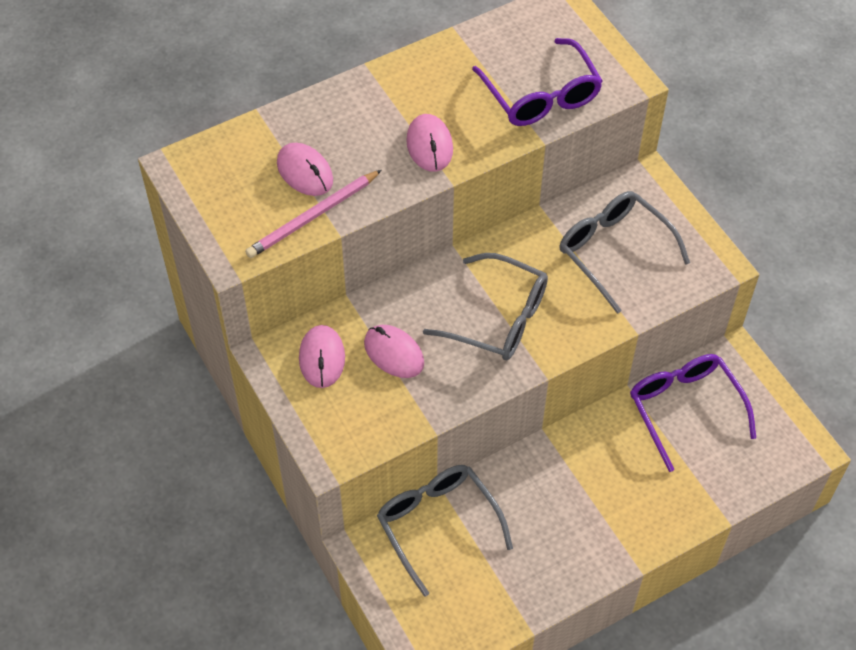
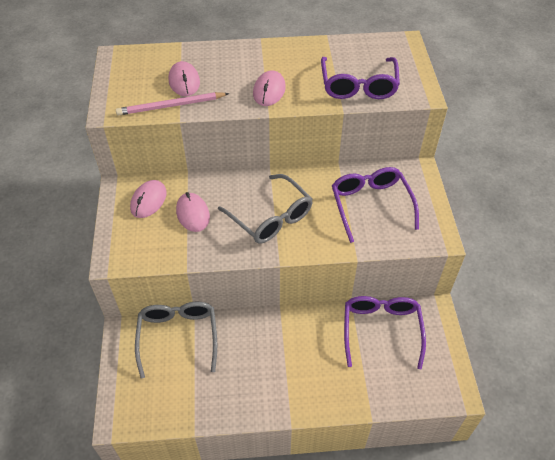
camera: 25 degrees right, 5 degrees down
grey glasses [559,191,690,314] -> purple glasses [332,167,419,243]

